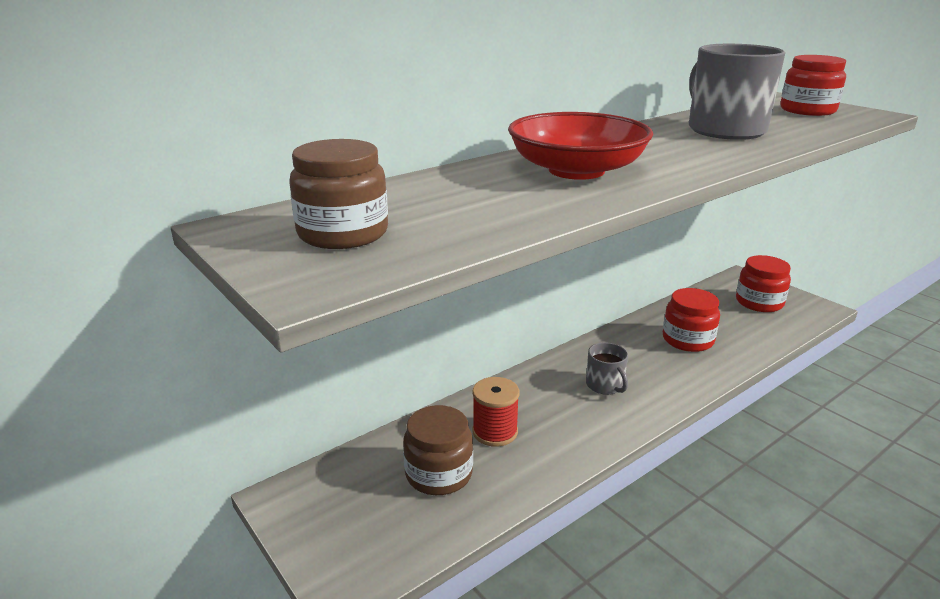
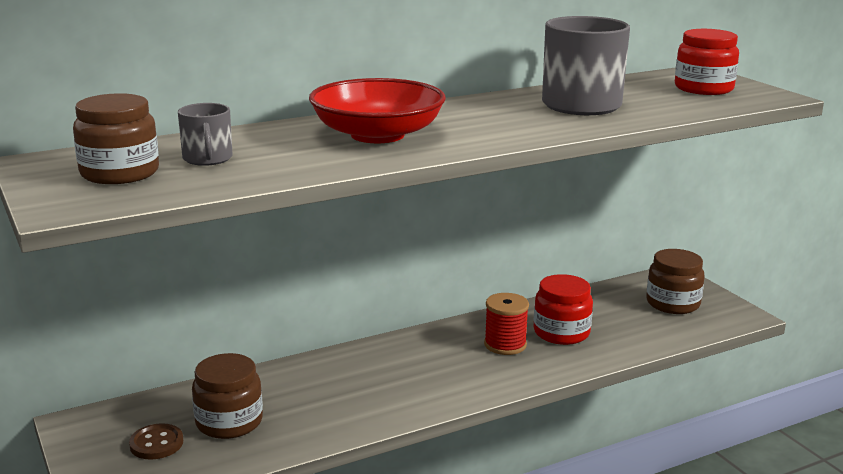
camera: 10 degrees right, 5 degrees down
red spool [472,377,520,447] -> red spool moved to [484,293,529,355]
grey mug [586,342,628,395] -> grey mug moved to [178,103,232,166]
red jar [736,255,791,312] -> brown jar [646,249,705,314]
none -> brown button [129,423,183,460]

